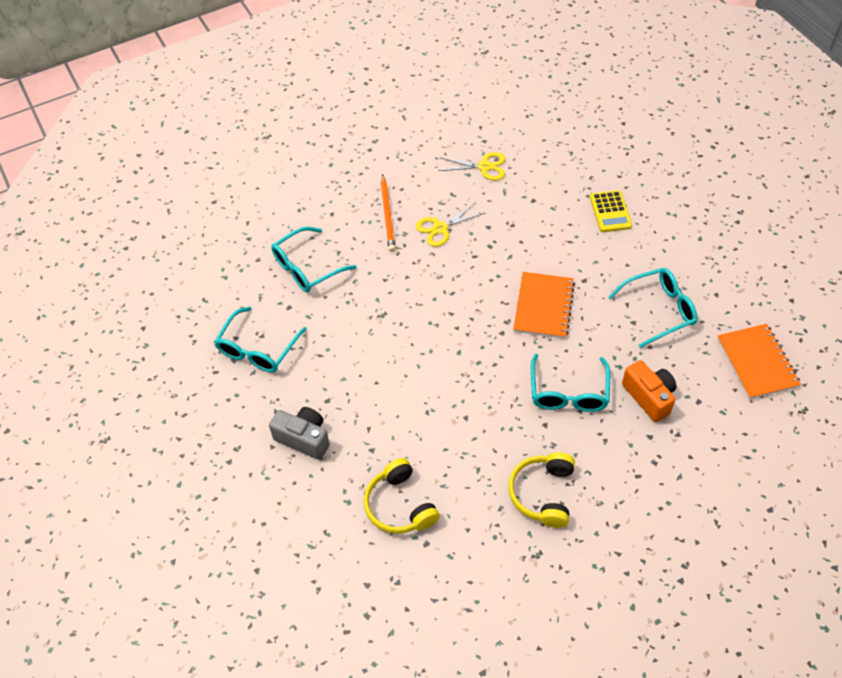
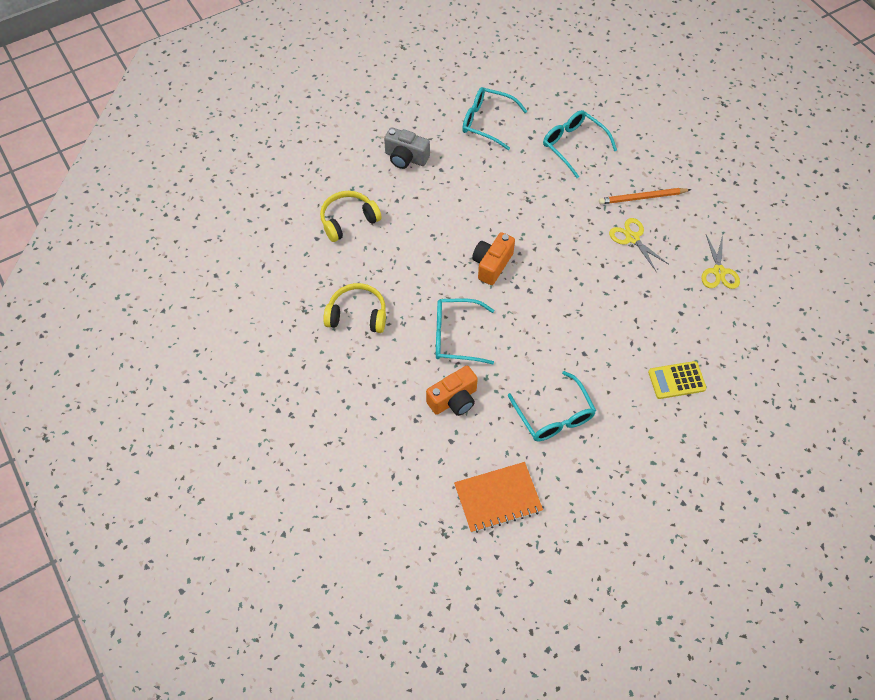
camera: 85 degrees right, 5 degrees up
grey camera [269,407,330,460] -> grey camera turned 90 degrees clockwise [384,127,430,169]
orange notebook [513,272,575,339] -> none
none -> orange camera [472,232,515,285]

